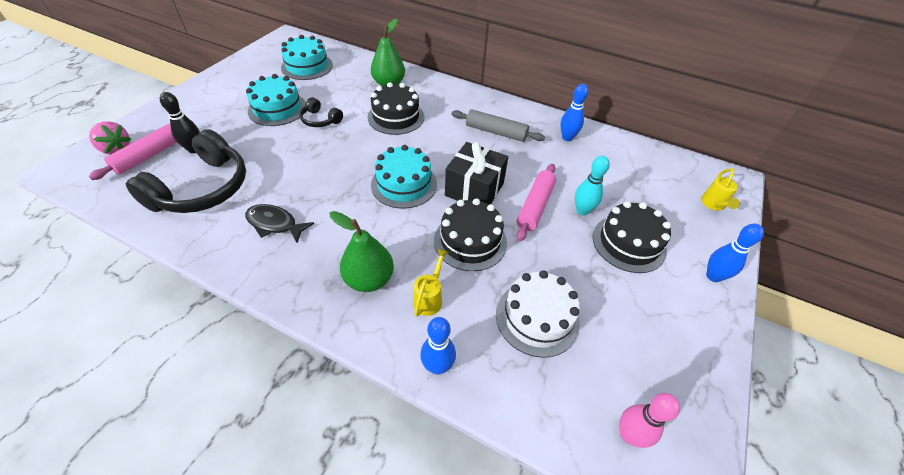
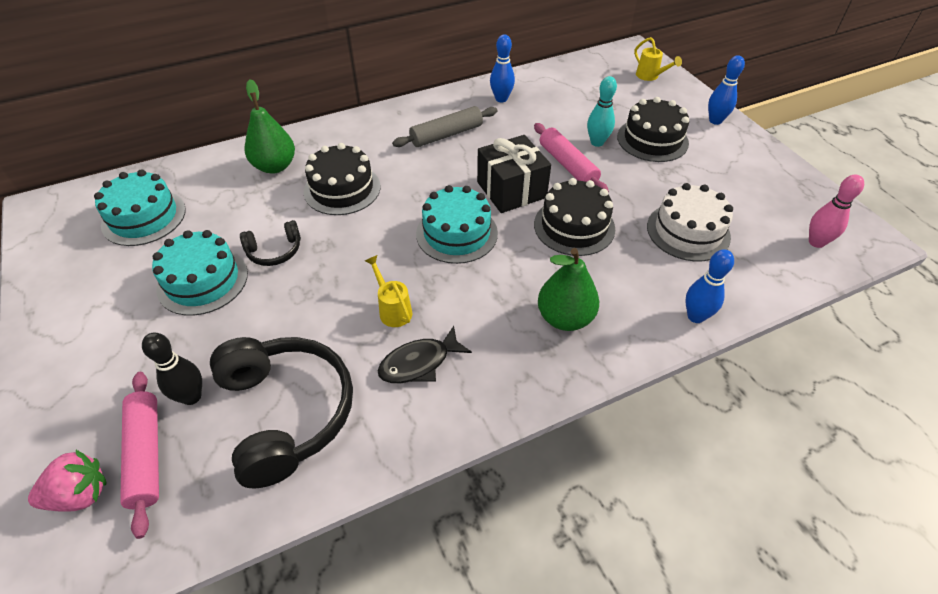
camera: 50 degrees left, 0 degrees up
yellow watering can [413,249,449,317] -> yellow watering can moved to [365,255,412,327]

